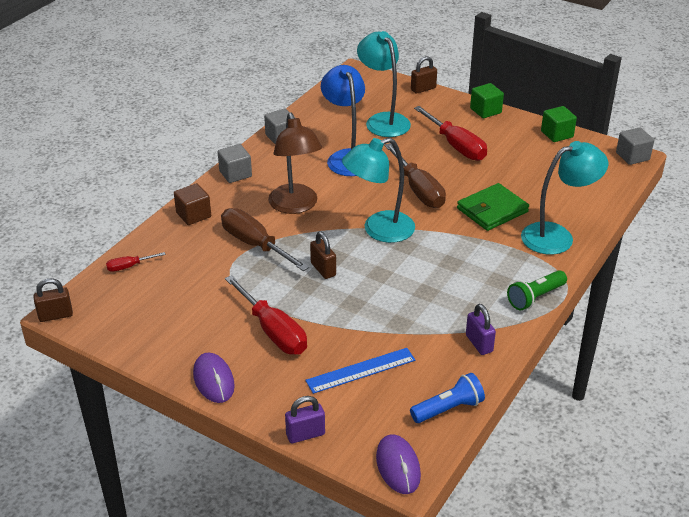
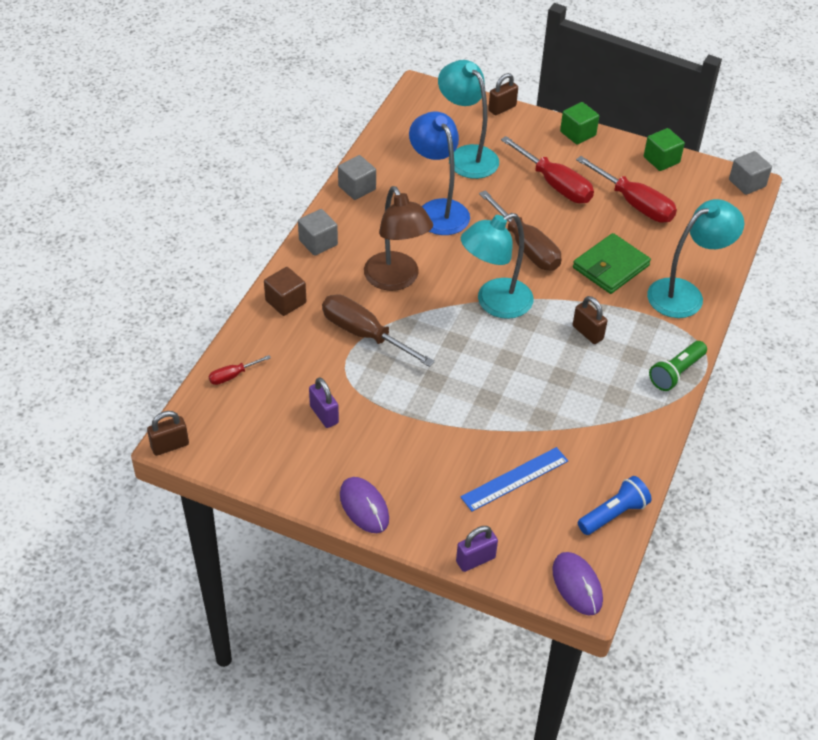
camera: 10 degrees left, 10 degrees up
red screwdriver [225,275,307,354] -> red screwdriver moved to [576,156,677,223]
brown padlock [310,231,336,279] -> brown padlock moved to [573,296,607,344]
purple padlock [466,304,496,355] -> purple padlock moved to [309,377,339,428]

